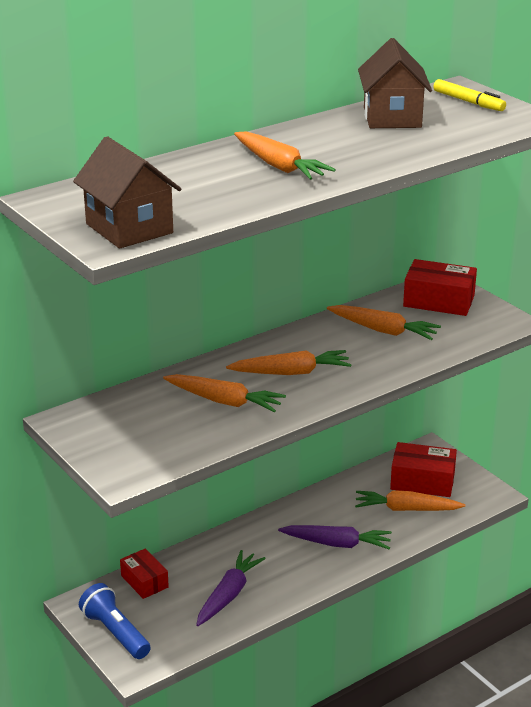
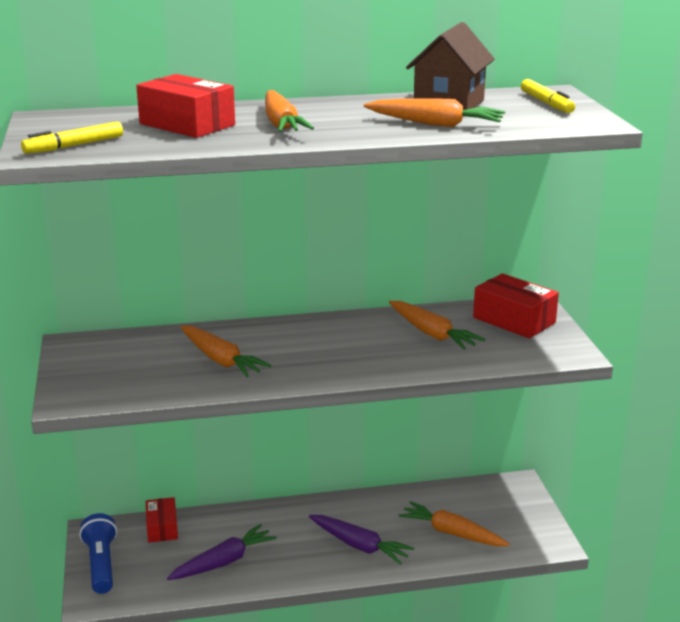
camera: 25 degrees right, 5 degrees down
brown house [73,136,181,249] -> yellow marker [21,122,123,154]
orange carrot [226,350,352,375] -> orange carrot moved to [364,98,505,127]
red box [390,442,457,497] -> red box moved to [136,74,235,138]

